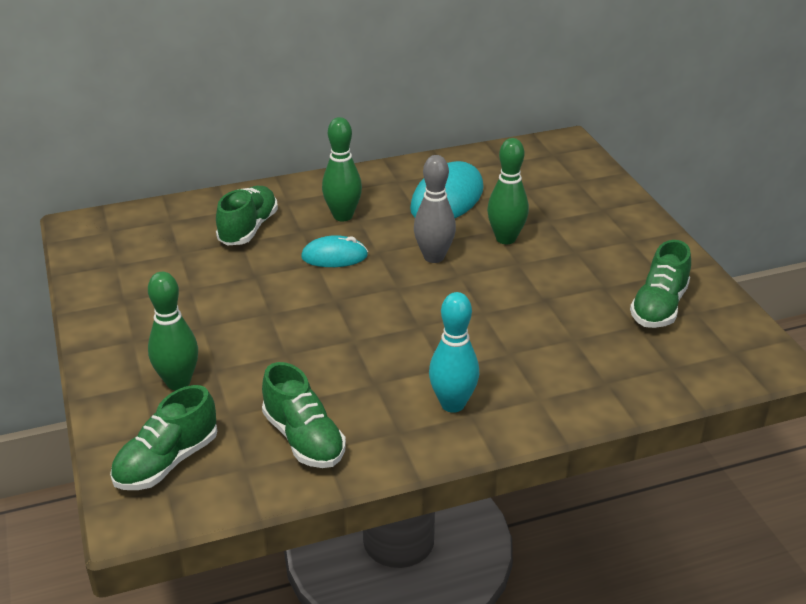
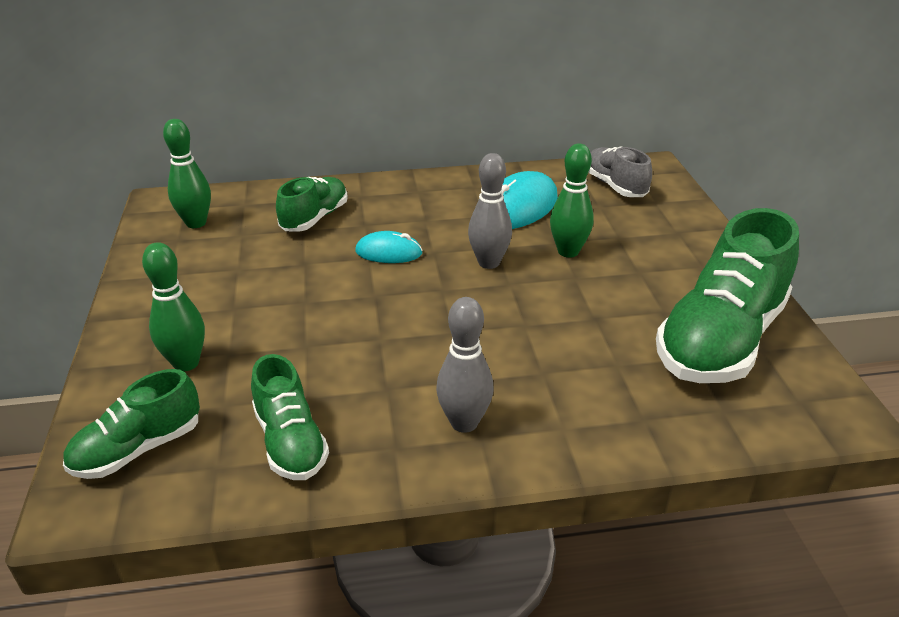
camera: 10 degrees right, 0 degrees up
green bowling pin [322,117,362,221] -> green bowling pin moved to [163,119,211,228]
turquoise bowling pin [429,292,479,413] -> grey bowling pin [436,297,494,433]
green shoe [630,240,691,328] -> green shoe [656,208,799,383], size x1.82
none -> grey shoe [588,146,652,197]

